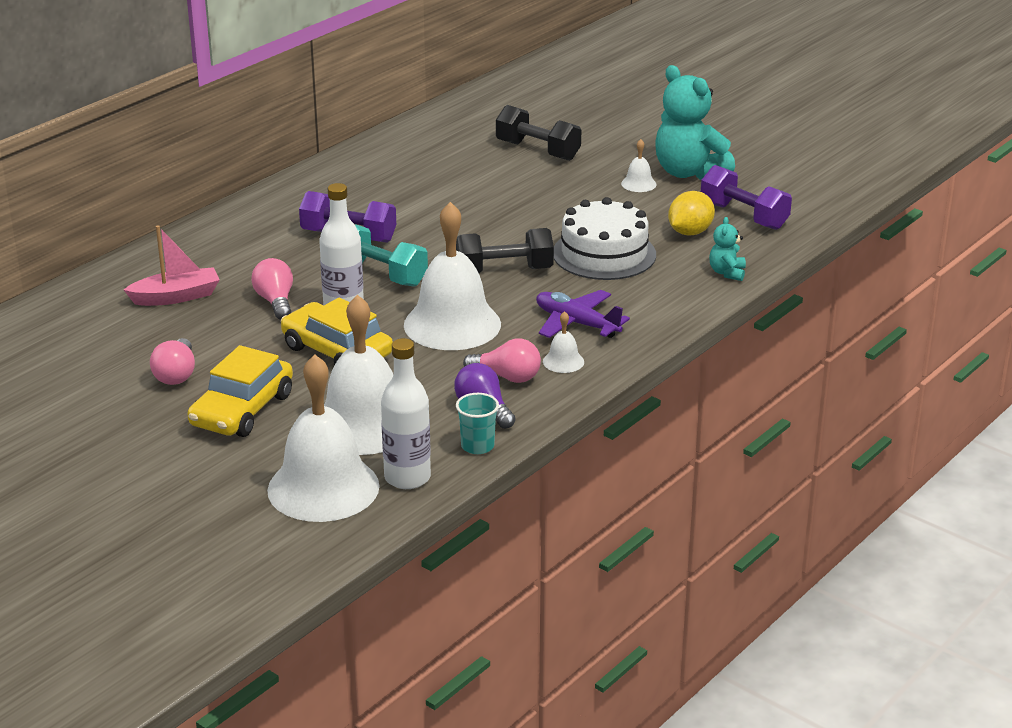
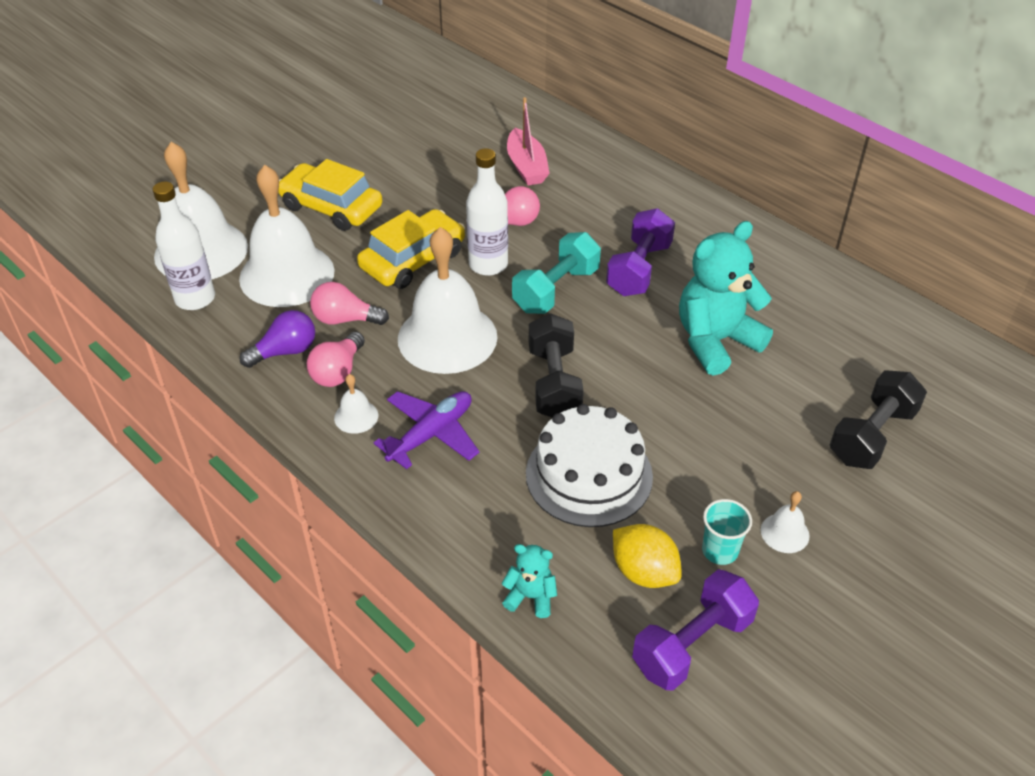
camera: 95 degrees right, 15 degrees up
pink light bulb [150,338,195,385] -> pink light bulb moved to [310,282,389,325]
turquoise cup [456,393,499,454] -> turquoise cup moved to [702,499,752,565]
turquoise teddy bear [655,65,735,180] -> turquoise teddy bear moved to [679,221,773,376]

